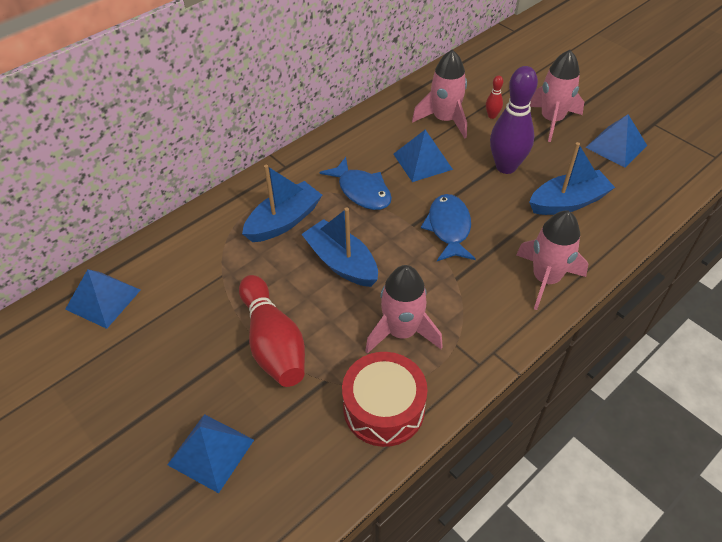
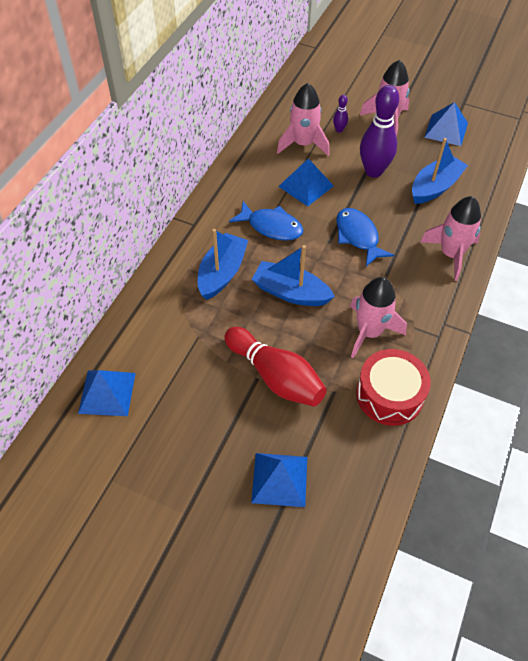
camera: 25 degrees left, 5 degrees up
red bowling pin [486,75,503,119] -> purple bowling pin [333,95,348,133]

